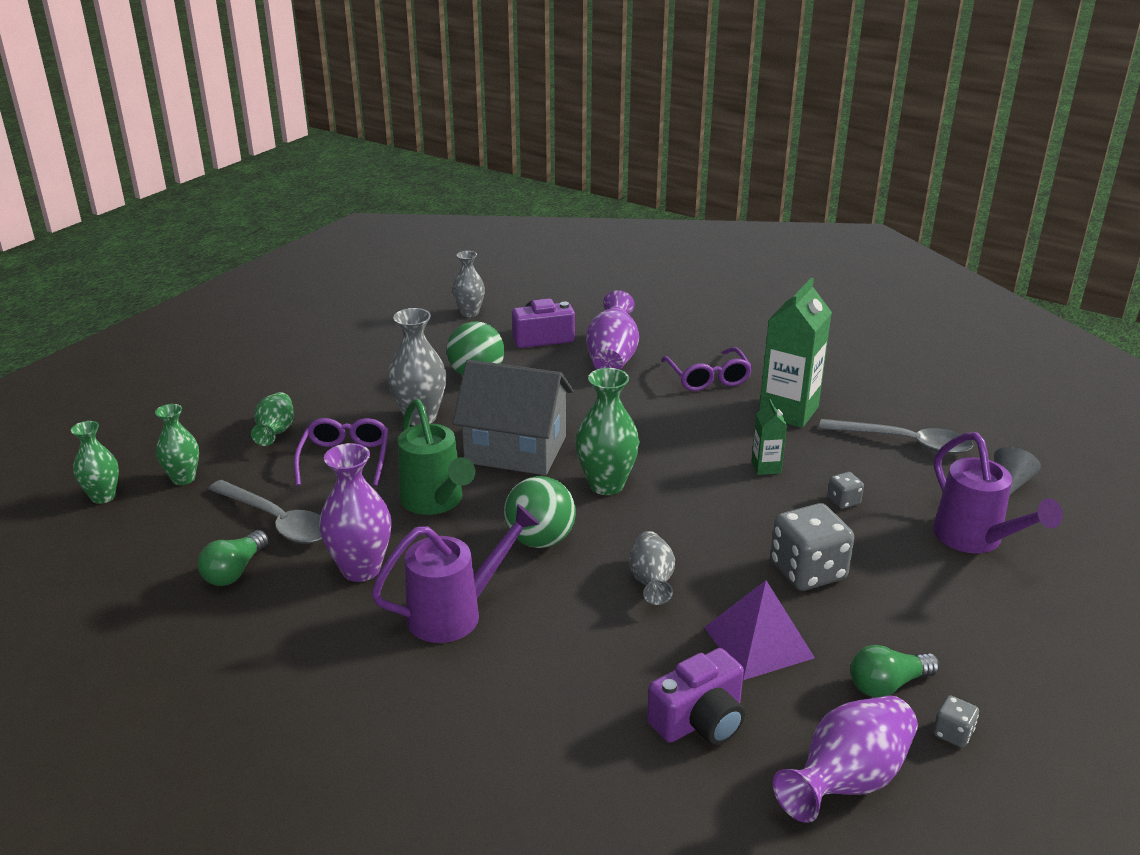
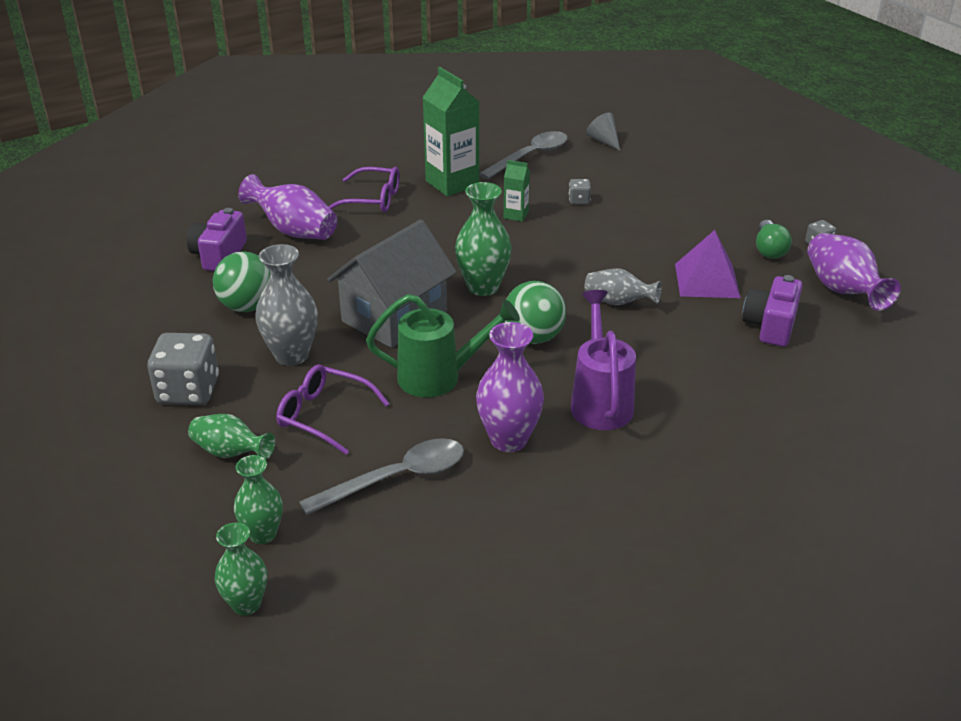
camera: 65 degrees left, 5 degrees up
green light bulb [197,530,269,586] -> none
grey vase [452,251,485,317] -> none
purple camera [647,648,745,745] -> purple camera turned 150 degrees counterclockwise [742,275,802,347]
grey dice [770,503,855,591] -> grey dice moved to [147,333,219,405]
purple watering can [933,432,1063,553] -> none

